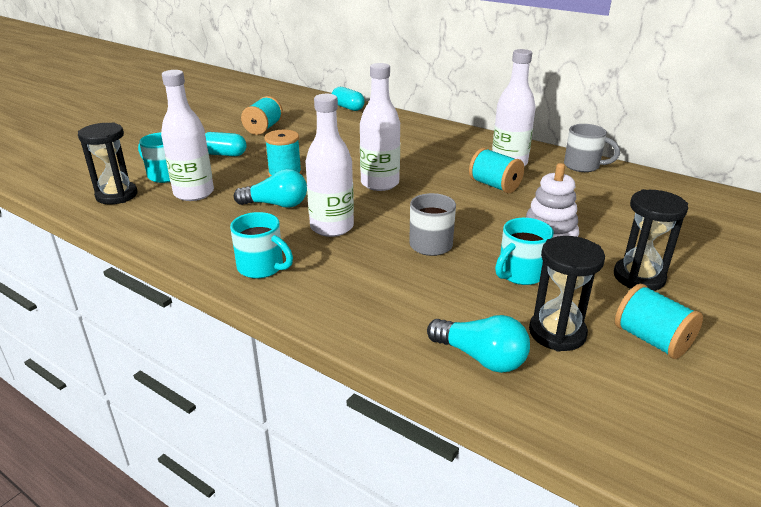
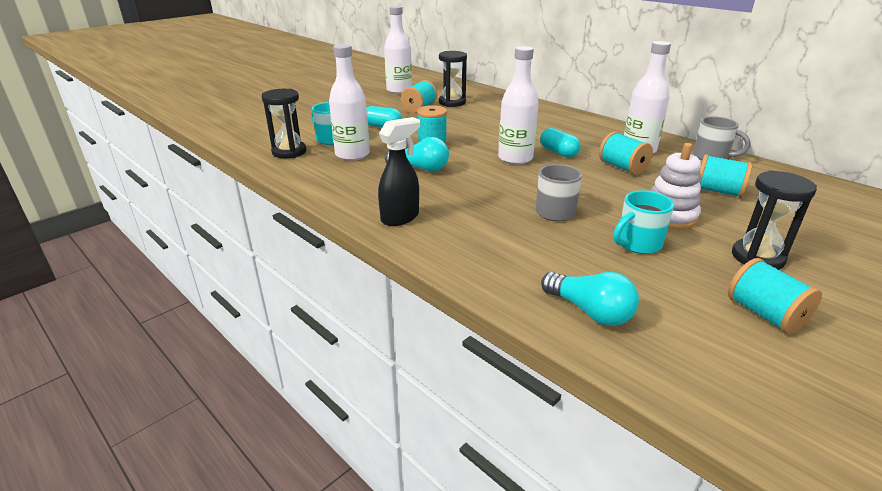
camera: 10 degrees right, 0 degrees up
turquoise mug [230,212,293,279] -> black spray bottle [378,117,420,226]
white bottle [305,94,354,237] -> white bottle moved to [384,6,412,94]
turquoise capsule [332,87,365,111] -> turquoise capsule moved to [540,128,581,158]
black hourglass [529,236,605,351] -> black hourglass moved to [439,51,467,107]
none -> turquoise spool [699,154,753,198]

